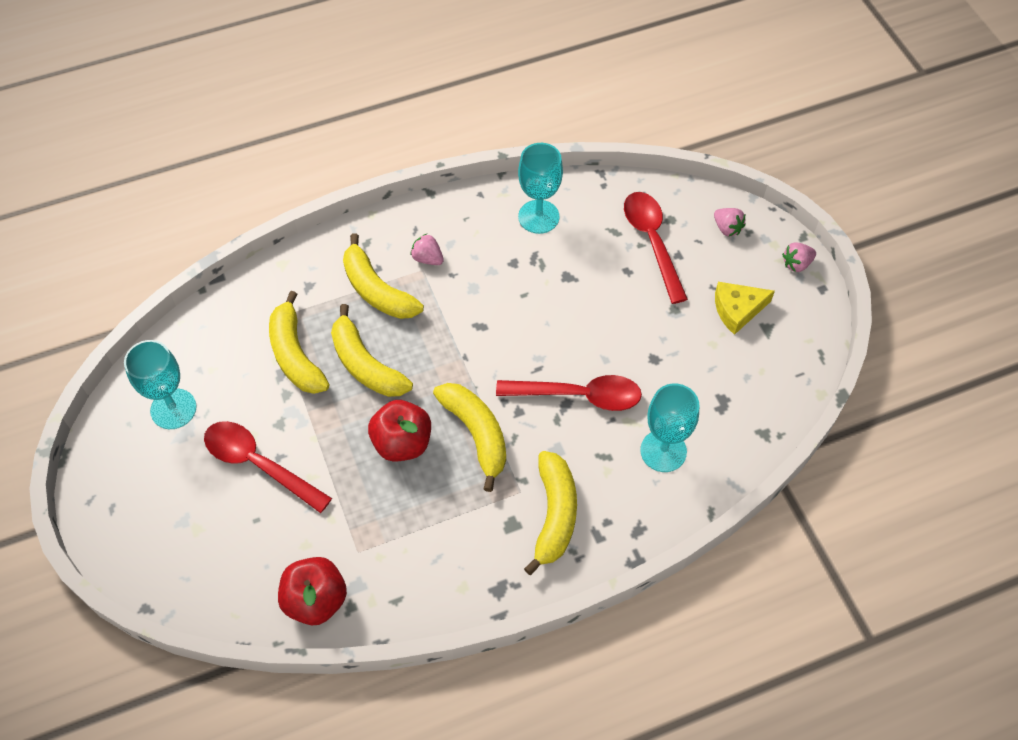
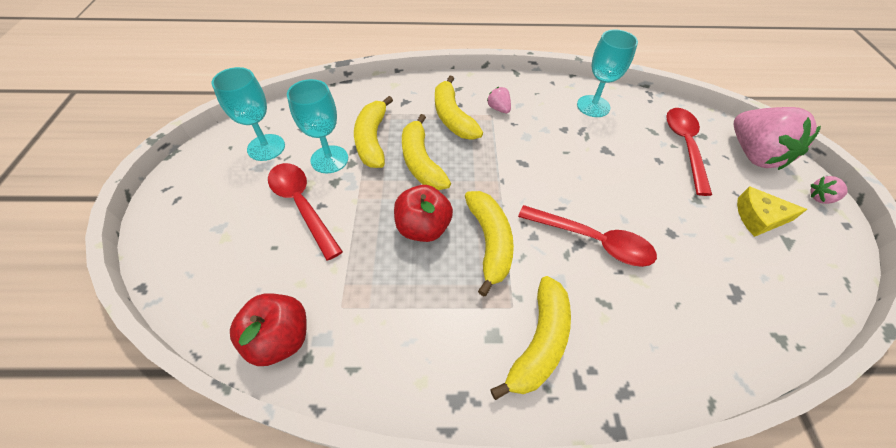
camera: 20 degrees right, 5 degrees down
turquoise goblet [640,383,699,472] -> turquoise goblet moved to [287,79,348,173]
pink strawberry [714,208,746,237] -> pink strawberry [734,107,821,170], size x2.33

